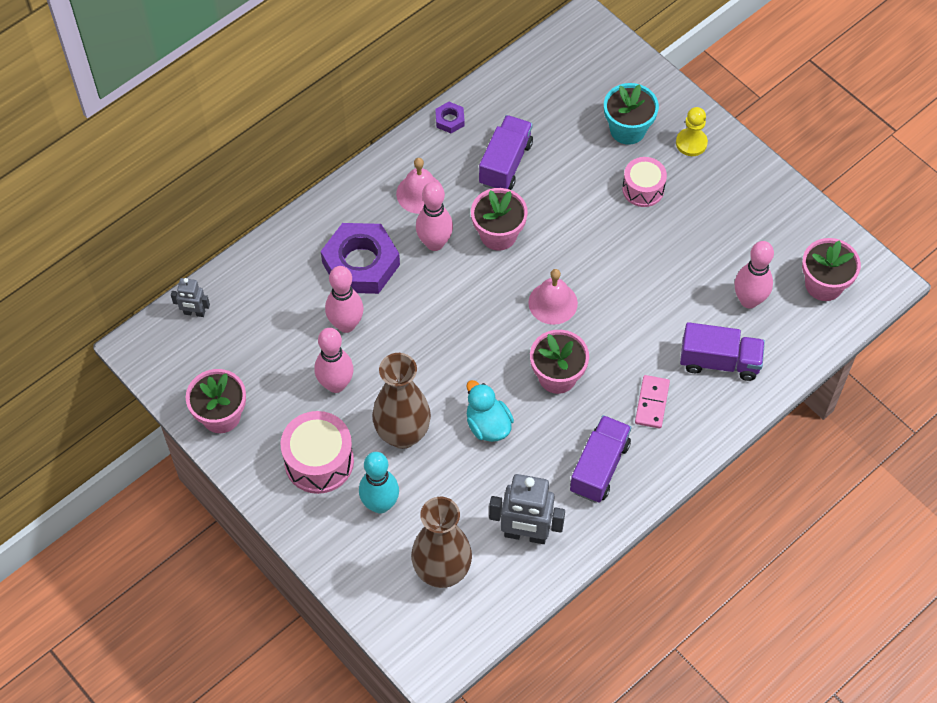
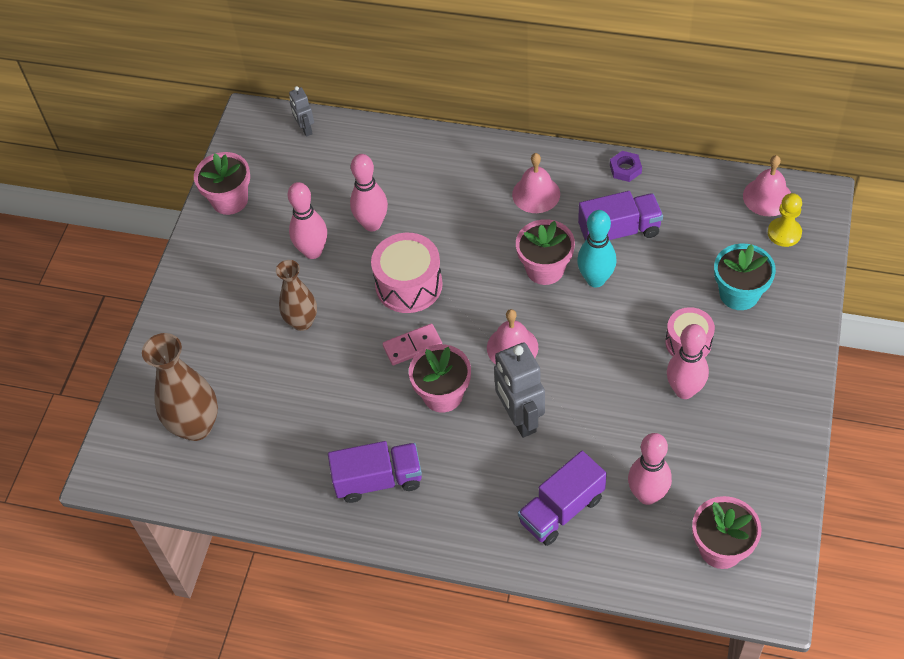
camera: 60 degrees right, 5 degrees down
pink drum [281,411,354,494] -> pink drum moved to [371,233,443,313]
purple nut [321,223,400,294] -> none
turquoise bowling pin [359,452,399,514] -> turquoise bowling pin moved to [577,210,617,287]
brown vase [372,353,431,449] -> brown vase [276,260,317,331], size x0.66
pink bowling pin [416,182,453,251] -> pink bowling pin moved to [667,324,709,399]
turquoise duck [466,380,514,442] -> none
grey robot [489,474,565,544] -> grey robot moved to [494,342,545,438]
pink domino [635,375,670,429] -> pink domino moved to [383,323,442,365]
yellow pawn [676,107,708,156] -> yellow pawn moved to [768,193,802,247]
purple truck [680,322,765,381] -> purple truck turned 75 degrees clockwise [518,451,607,546]
none -> pink bell [743,155,791,217]

